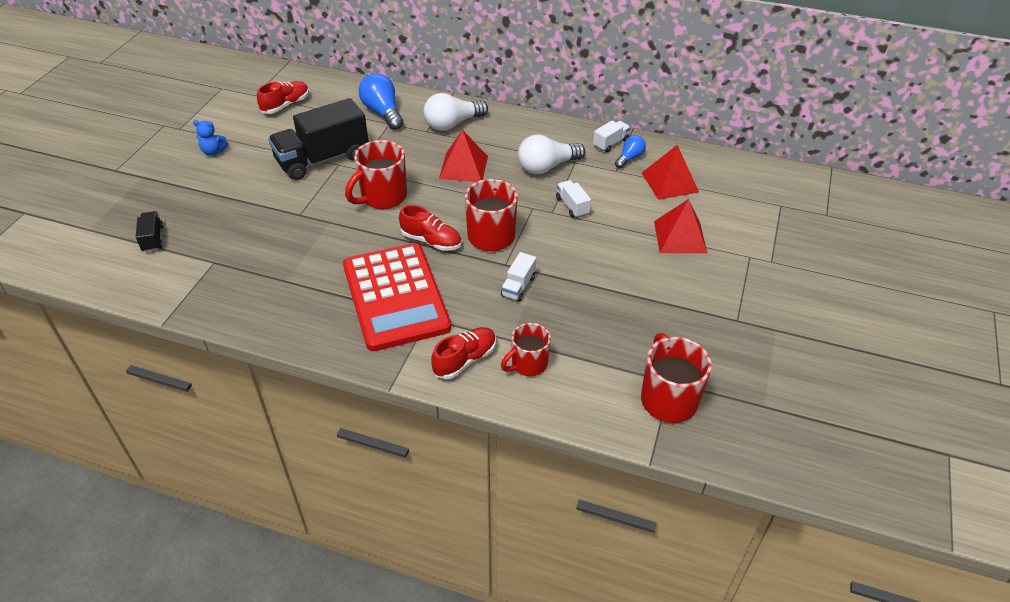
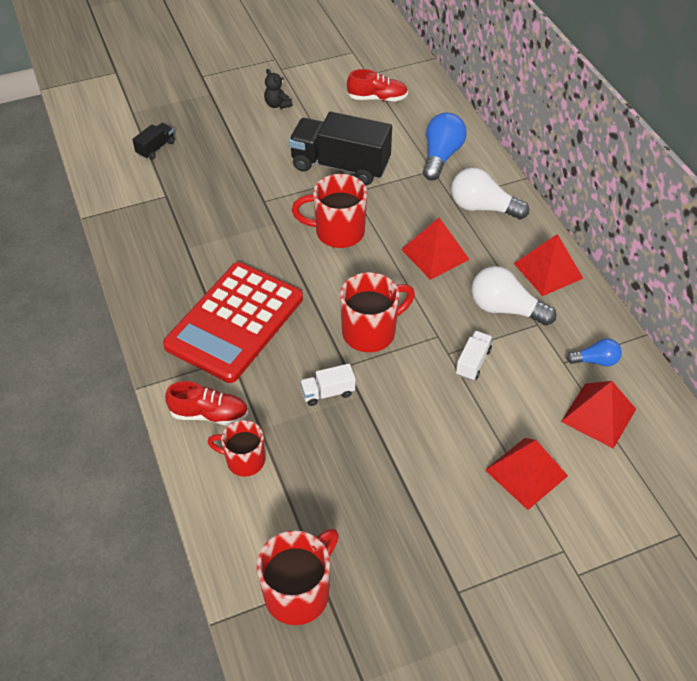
camera: 50 degrees right, 5 degrees up
blue teddy bear [193,120,229,156] -> black teddy bear [264,69,293,109]
red shoe [399,205,462,251] -> none
white truck [593,121,630,152] -> none
none -> red pyramid [514,234,583,296]

